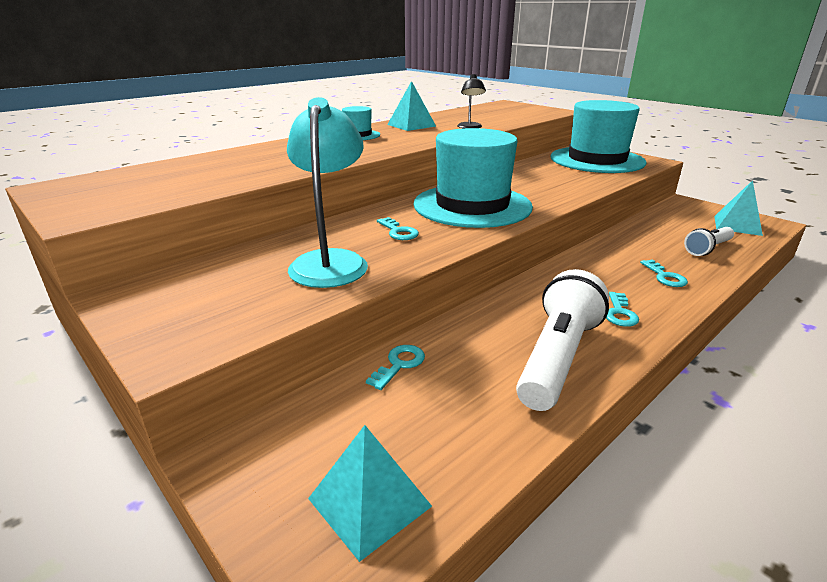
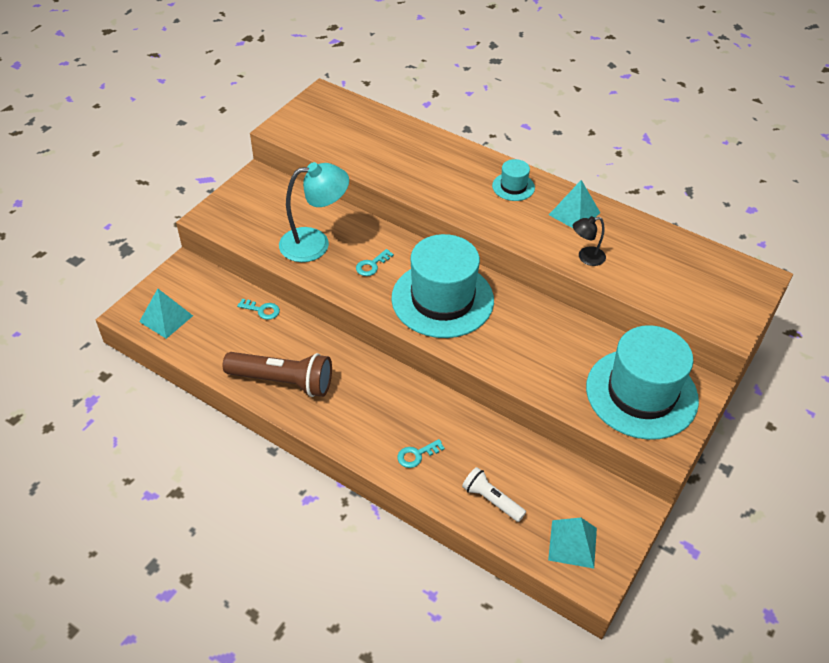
camera: 75 degrees right, 20 degrees up
white flashlight [516,269,609,411] -> brown flashlight [223,352,332,397]
turquoise key [606,292,639,327] -> none

